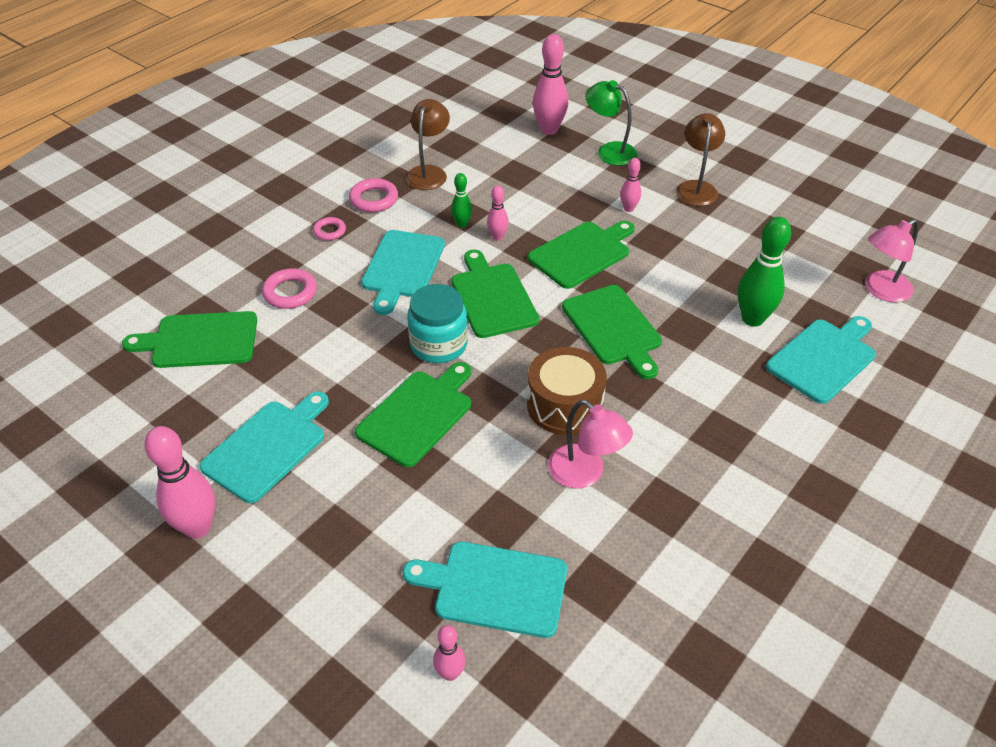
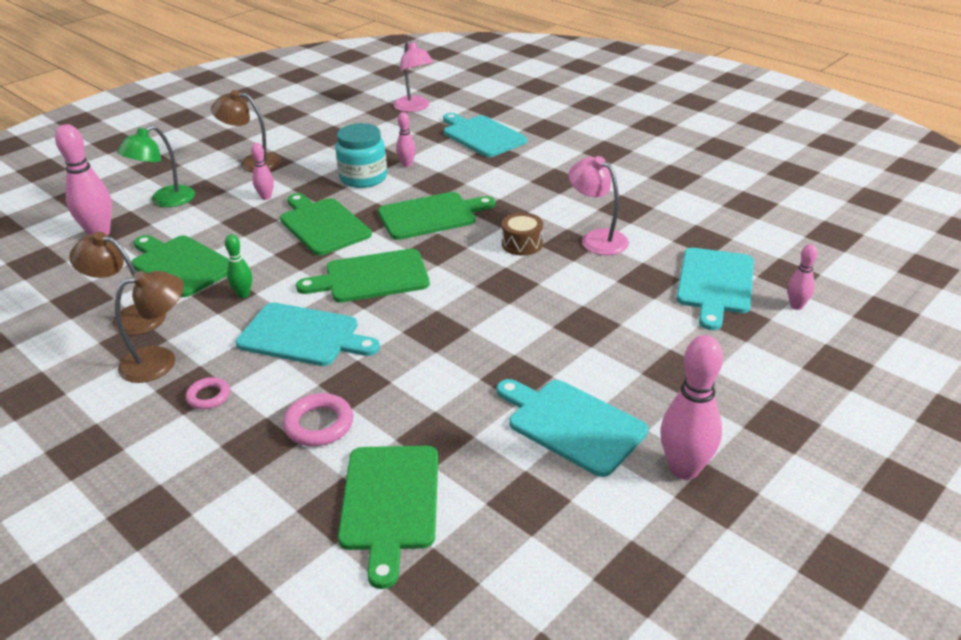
camera: 85 degrees left, 10 degrees down
pink ring [349,178,398,212] -> brown lamp [115,271,184,383]
green cutting board [355,362,471,467] -> green cutting board moved to [131,235,229,297]
turquoise jar [407,284,468,363] -> turquoise jar moved to [335,123,387,188]
pink bowling pin [487,186,509,240] -> pink bowling pin moved to [396,112,416,167]
brown drum [527,347,607,435] -> brown drum [502,213,543,256], size x0.61
pink lamp [548,400,633,489] -> pink lamp turned 90 degrees counterclockwise [569,156,629,255]
green bowling pin [738,217,791,327] -> none

